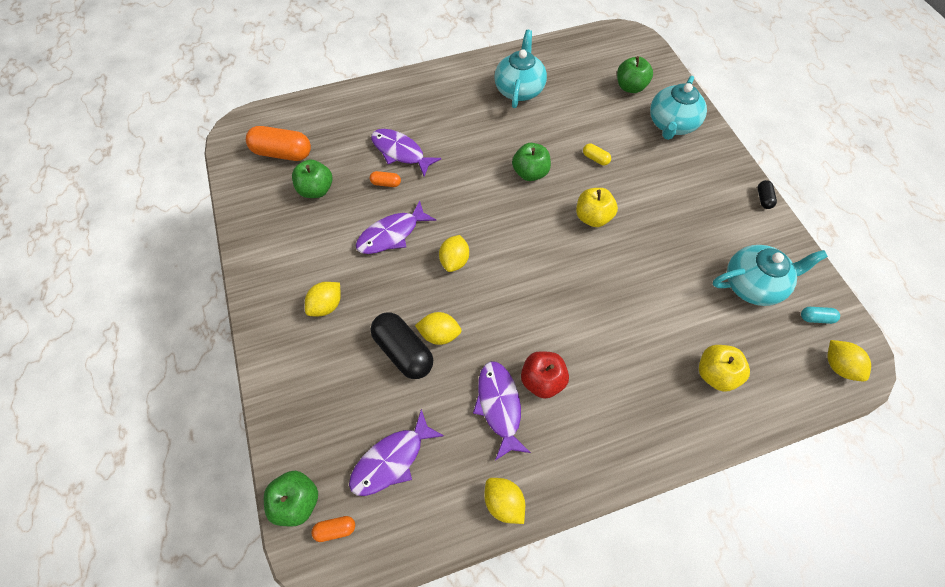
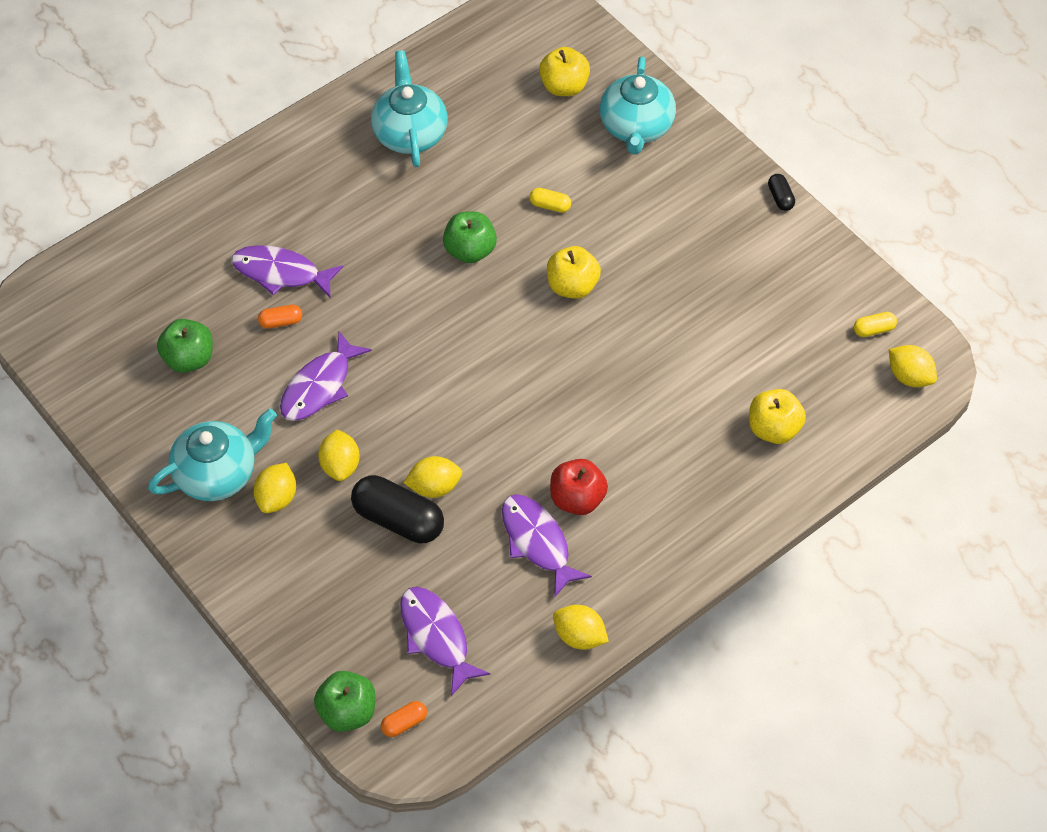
camera: 20 degrees left, 5 degrees down
orange capsule [246,126,311,161] -> none
purple fish [349,409,444,496] -> purple fish turned 120 degrees clockwise [400,587,490,696]
yellow lemon [439,235,469,272] -> yellow lemon moved to [318,429,360,481]
green apple [617,56,653,93] -> yellow apple [539,47,590,96]
turquoise teapot [713,245,828,306] -> turquoise teapot moved to [148,409,277,501]
turquoise capsule [801,307,840,324] -> yellow capsule [854,312,897,337]

